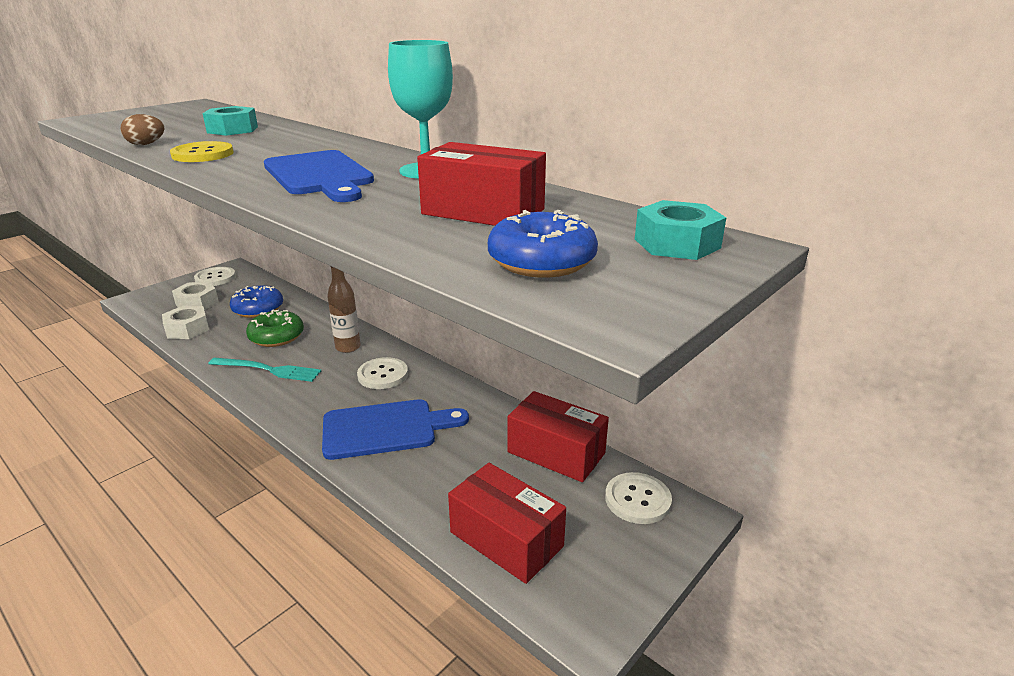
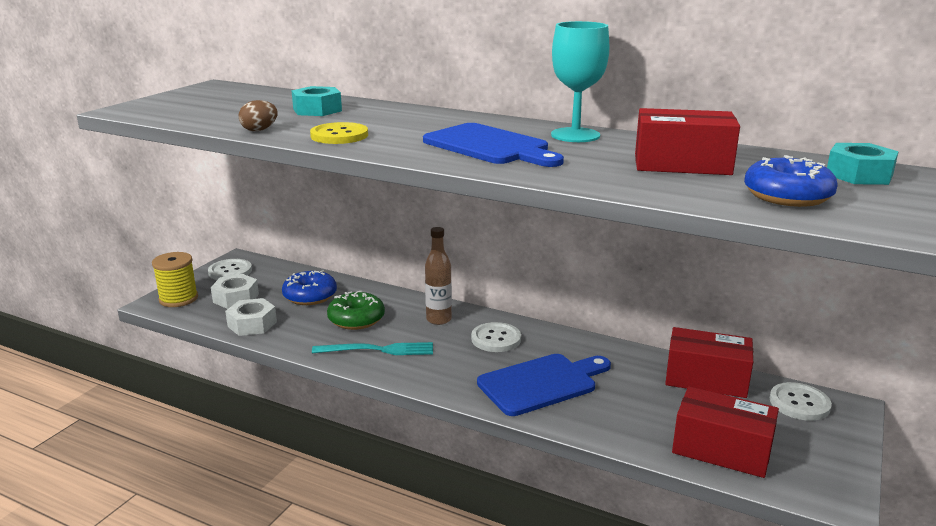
camera: 15 degrees left, 5 degrees down
none -> yellow spool [152,252,198,307]

